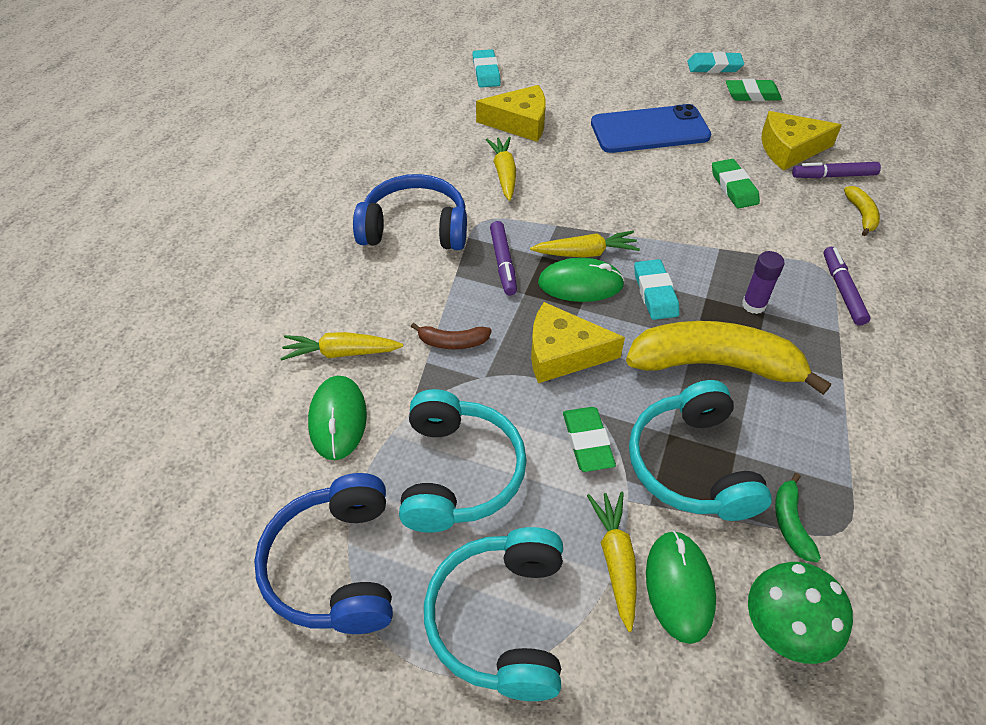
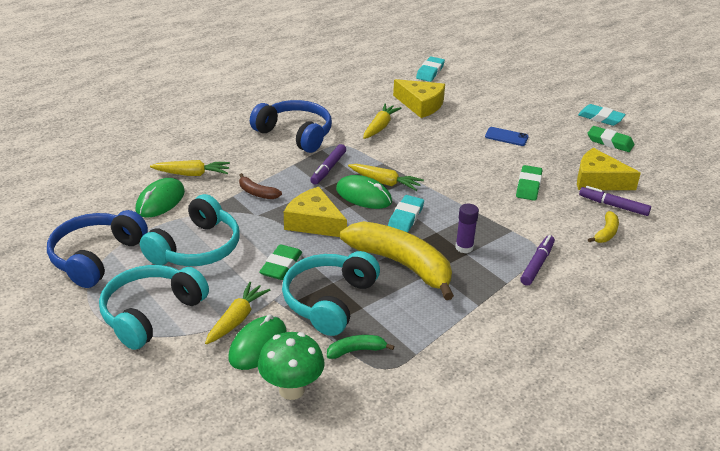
camera: 30 degrees right, 15 degrees down
yellow carrot [280,332,403,361] -> yellow carrot turned 150 degrees clockwise [150,160,230,176]
blue phone [591,104,711,153] -> blue phone [485,127,529,146], size x0.47
green banana [775,473,821,562] -> green banana turned 45 degrees clockwise [327,335,394,359]

